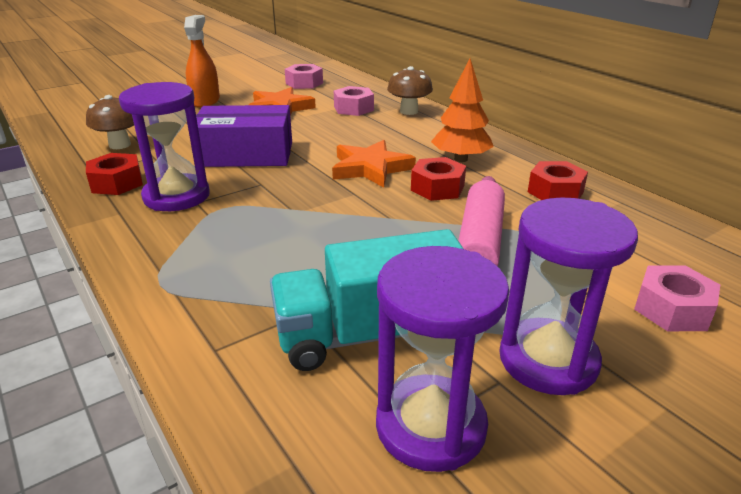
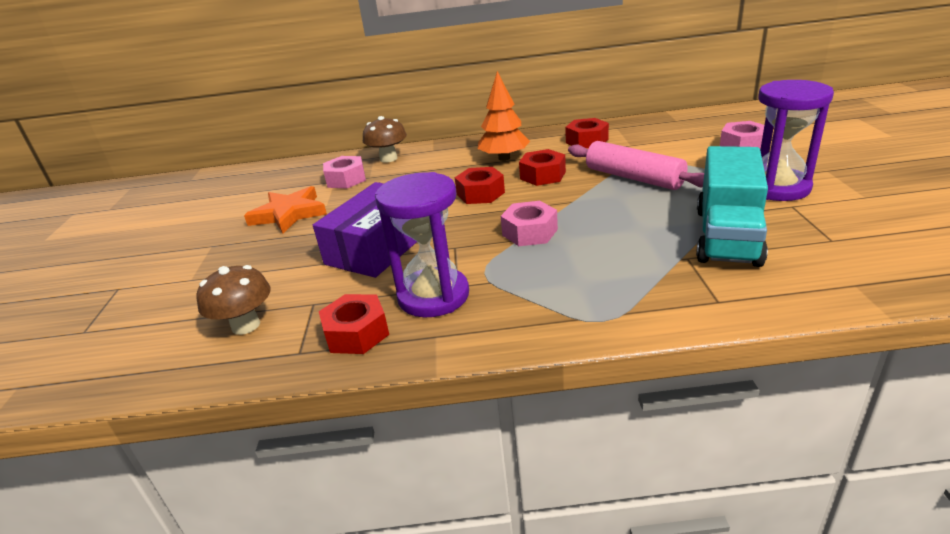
camera: 55 degrees left, 0 degrees up
orange spray bottle [184,15,220,108] -> none
pink nut [285,64,323,89] -> pink nut moved to [501,201,558,246]
orange star [332,140,416,188] -> red nut [455,167,505,204]
purple hourglass [376,246,510,472] -> none

